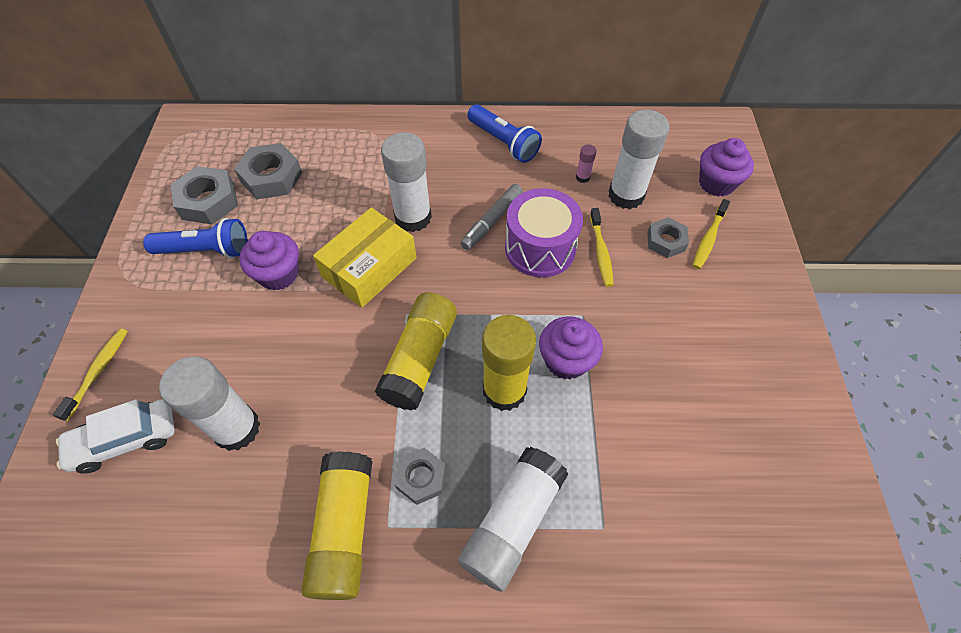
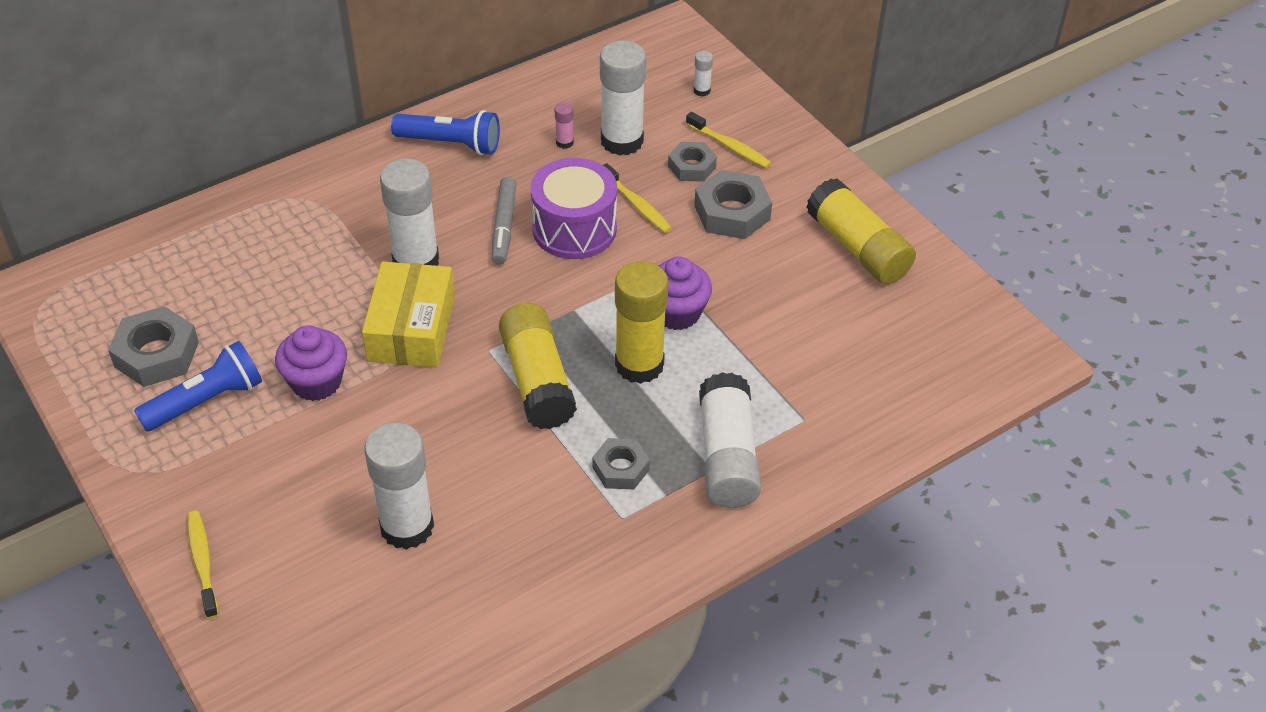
camera: 35 degrees left, 10 degrees down
white car [56,399,175,474] -> none
grey nut [234,143,302,199] -> grey nut moved to [694,170,772,239]
yellow glue stick [302,451,372,600] -> yellow glue stick moved to [806,178,916,284]
yellow toothbrush [693,199,730,269] -> yellow toothbrush turned 45 degrees counterclockwise [686,112,771,168]
purple cupcake [699,138,754,197] -> white glue stick [693,51,713,97]

